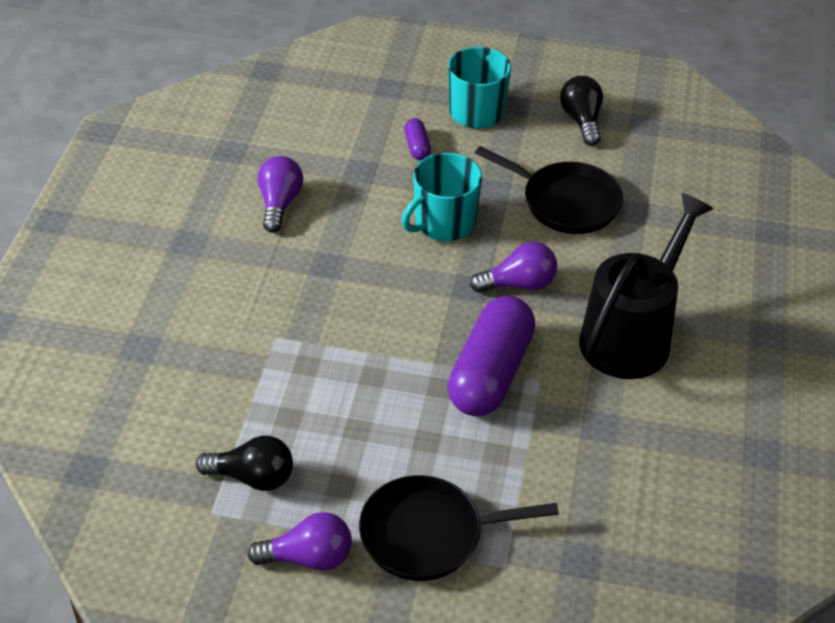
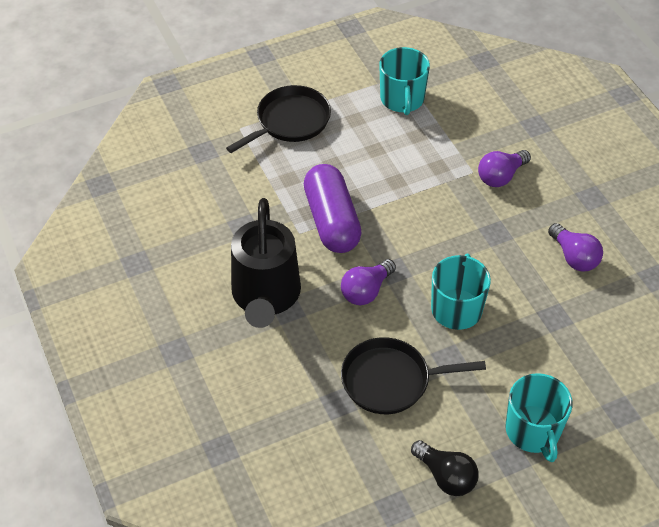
camera: 145 degrees right, 5 degrees up
black light bulb [196,435,293,491] -> turquoise mug [379,47,430,115]
purple light bulb [247,512,352,571] -> purple light bulb moved to [478,150,531,187]
purple capsule [404,118,431,160] -> none

